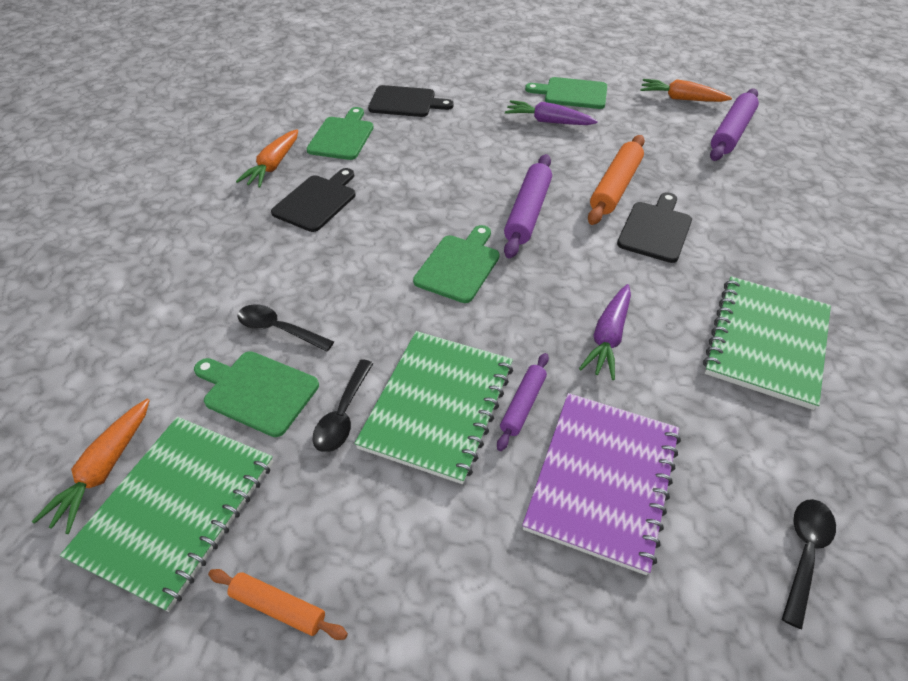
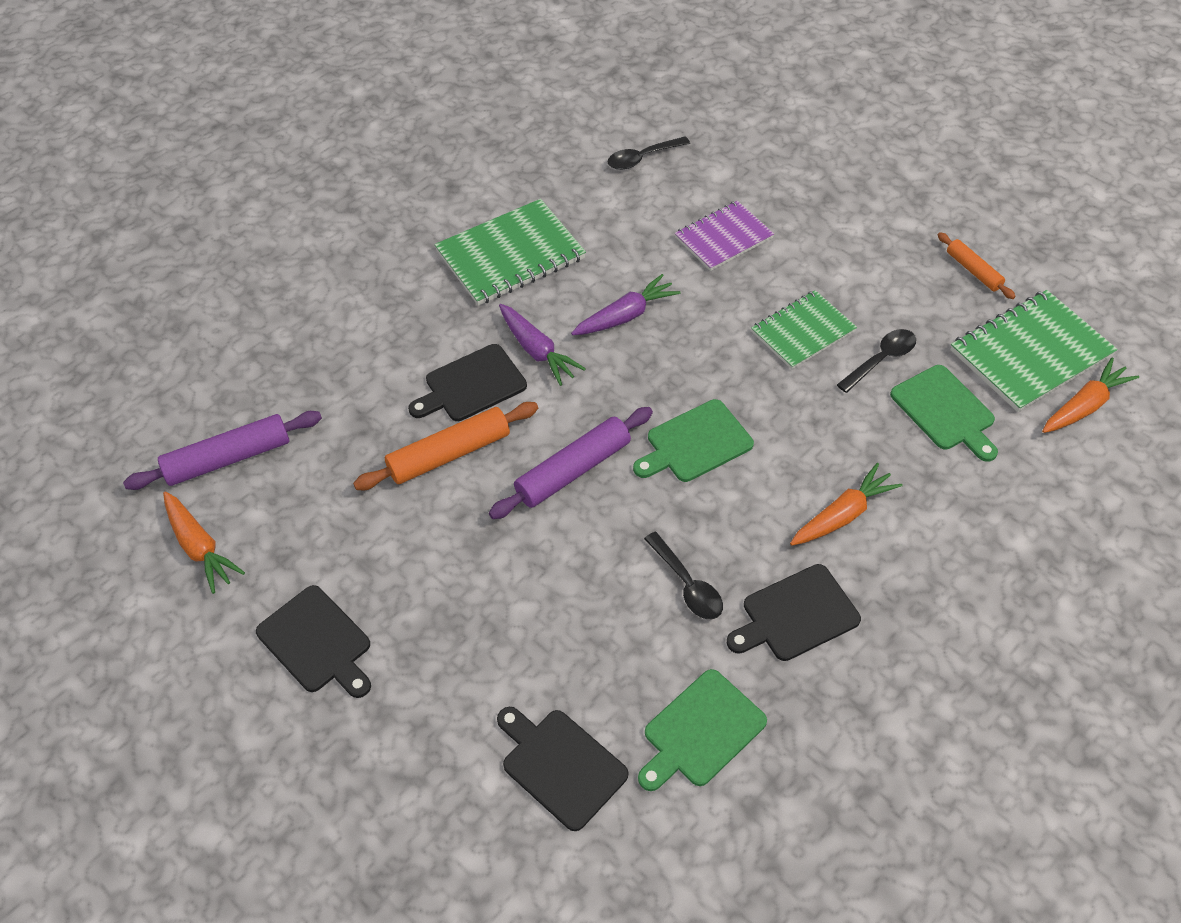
camera: 145 degrees left, 5 degrees up
orange carrot [236,129,298,188] -> orange carrot moved to [790,463,903,546]
black spoon [238,304,334,352] -> black spoon moved to [644,532,723,619]
green notebook [354,331,513,484] -> green notebook [751,290,857,369], size x0.66
purple rolling pin [497,353,549,451] -> none
purple carrot [505,100,598,125] -> purple carrot moved to [499,304,586,386]
purple notebook [522,393,681,575] -> purple notebook [675,201,774,271], size x0.66
green cutting board [525,77,607,109] -> black cutting board [256,585,371,698]

